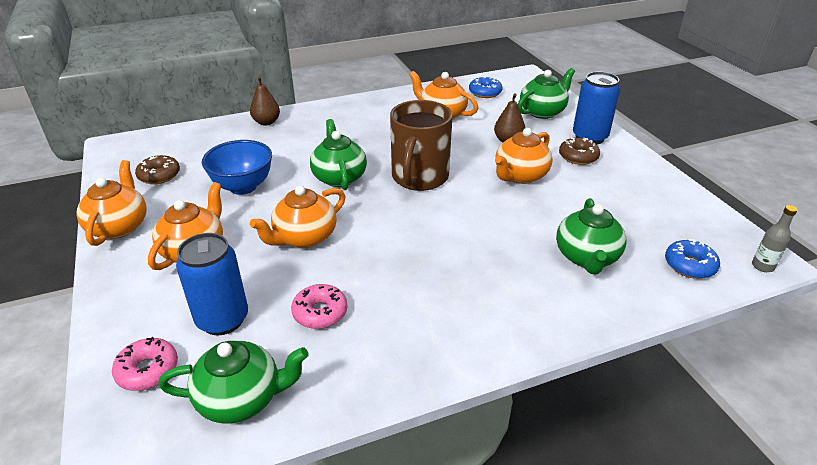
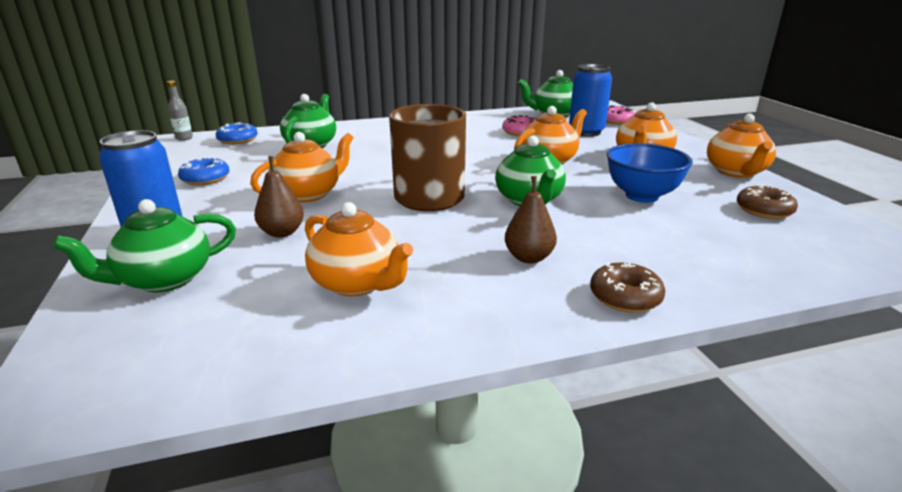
camera: 175 degrees left, 10 degrees down
brown pear [250,76,280,125] -> brown pear moved to [505,176,557,264]
blue donut [469,77,503,98] -> blue donut moved to [178,157,229,185]
brown donut [559,137,600,165] -> brown donut moved to [590,263,665,313]

